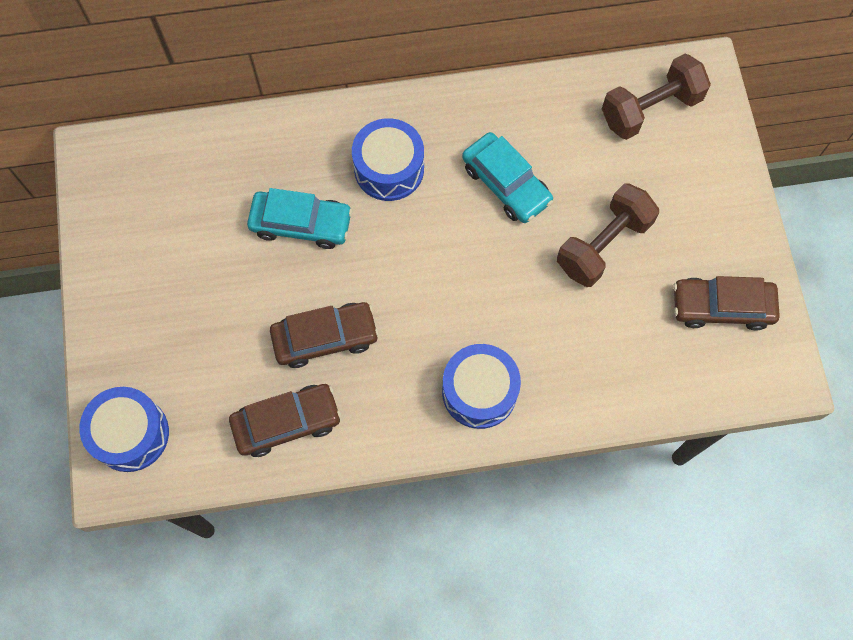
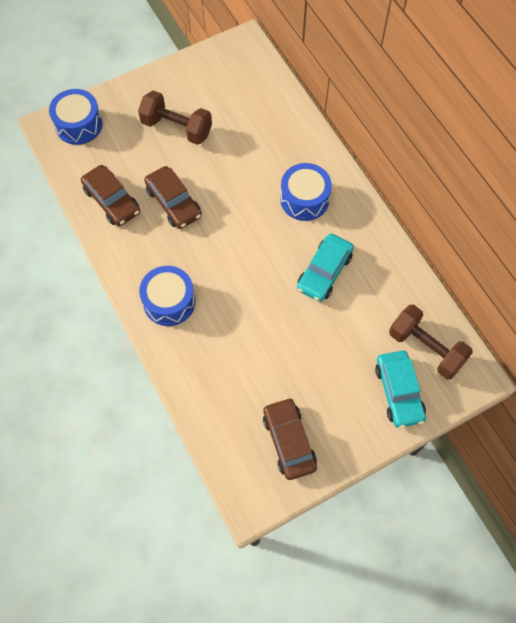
camera: 70 degrees right, 5 degrees down
turquoise car [247,188,352,249] -> turquoise car moved to [375,351,426,428]
brown dumbbell [557,183,659,287] -> brown dumbbell moved to [138,90,212,145]

